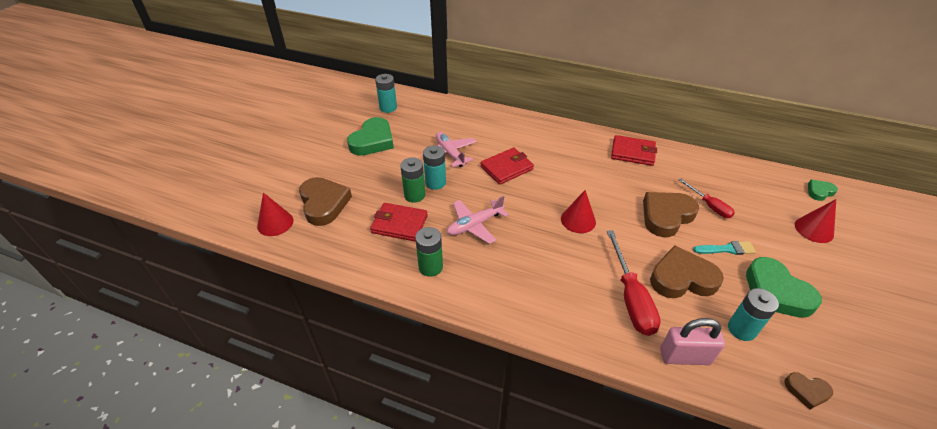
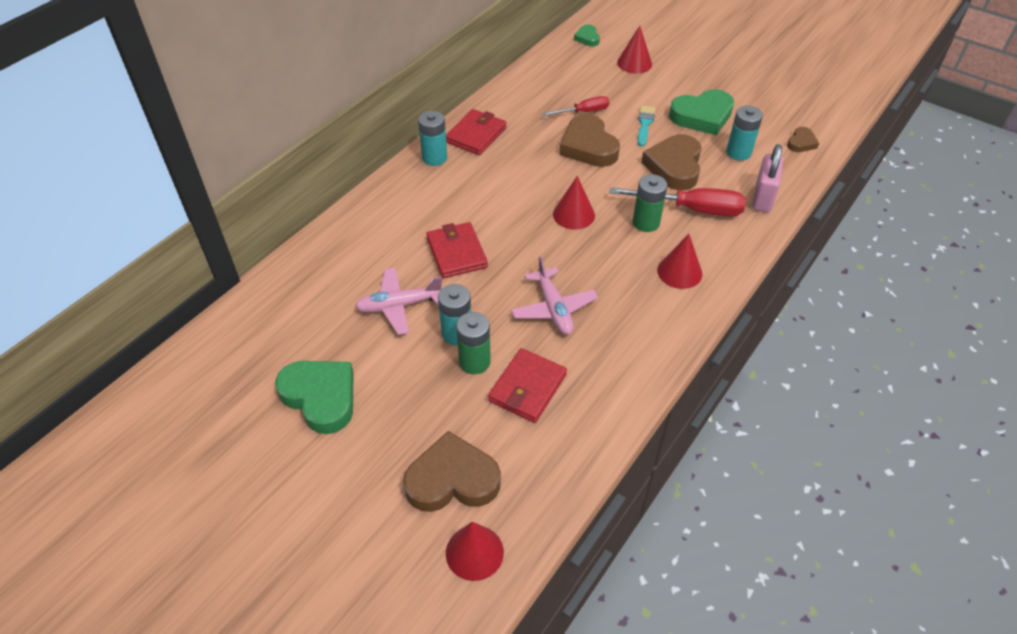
camera: 75 degrees left, 5 degrees up
turquoise battery [375,74,397,113] -> turquoise battery moved to [418,111,447,166]
green battery [415,227,443,277] -> green battery moved to [633,174,667,232]
none -> red cone [657,234,702,289]

